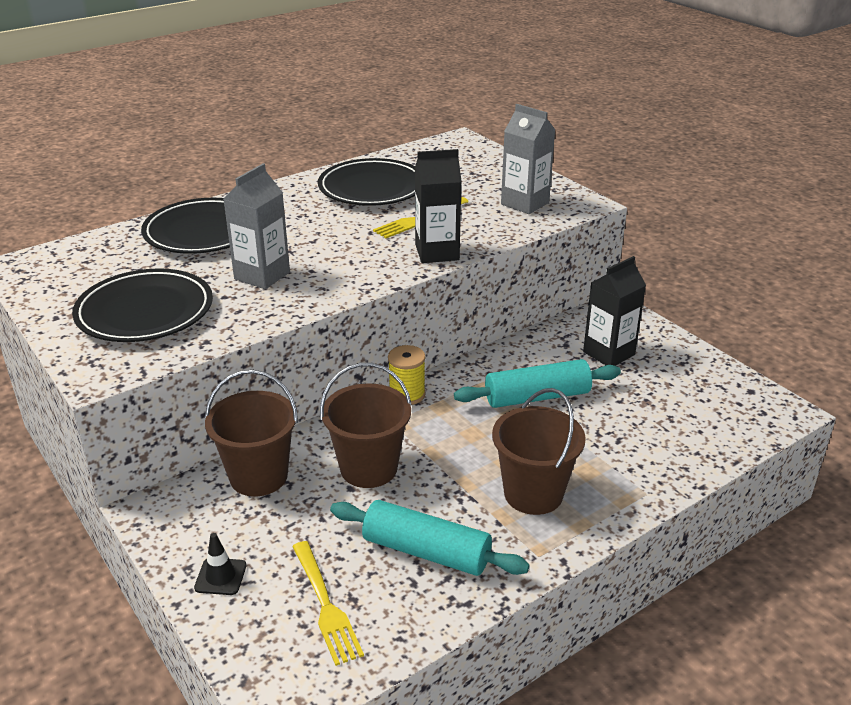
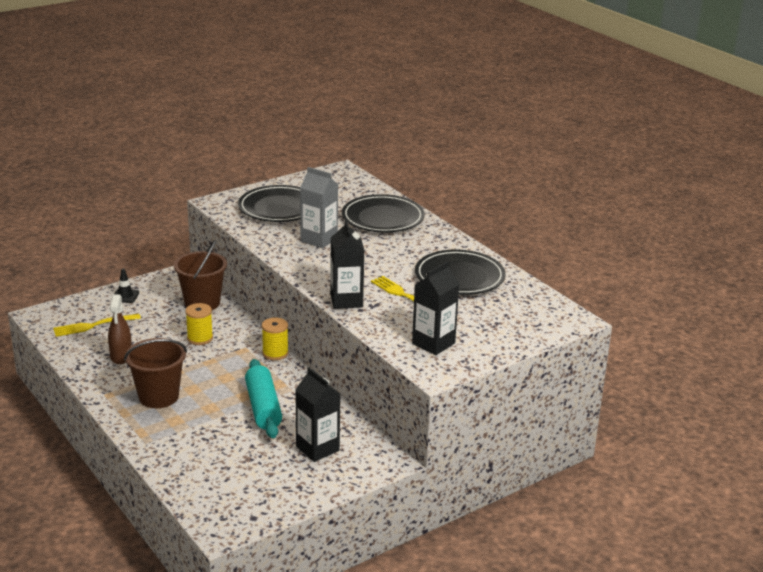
camera: 90 degrees right, 5 degrees down
brown bucket [320,363,412,488] -> yellow spool [185,303,213,345]
turquoise rolling pin [330,500,530,576] -> brown spray bottle [108,295,132,364]
grey carton [501,104,555,214] -> black carton [412,261,459,355]

